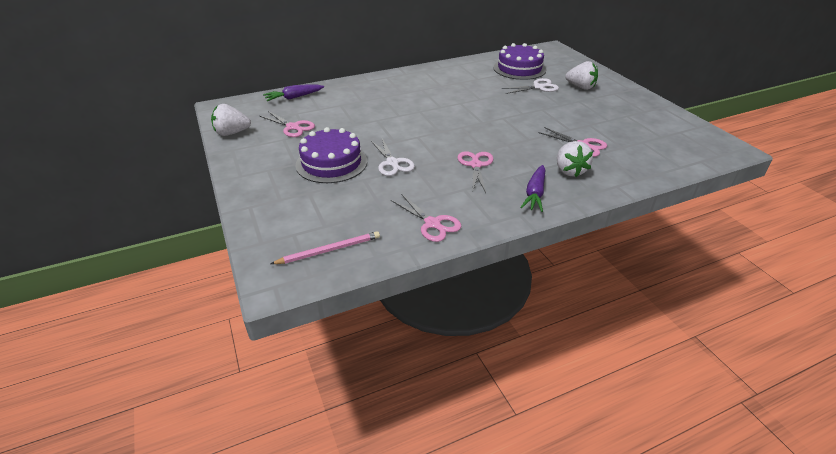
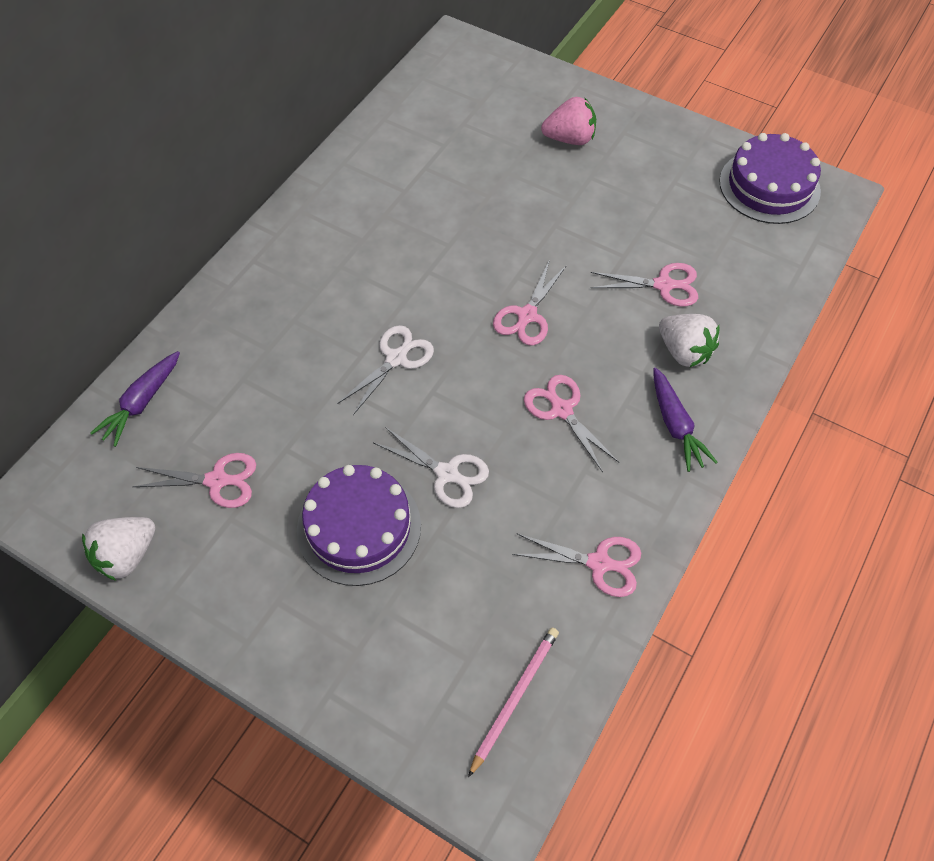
camera: 35 degrees left, 20 degrees up
purple cake [493,43,546,80] -> purple cake moved to [719,133,821,224]
white scissors [502,78,559,94] -> white scissors moved to [337,325,434,415]
white strawberry [565,61,598,90] -> pink strawberry [541,97,596,145]
none -> pink scissors [493,262,567,345]

